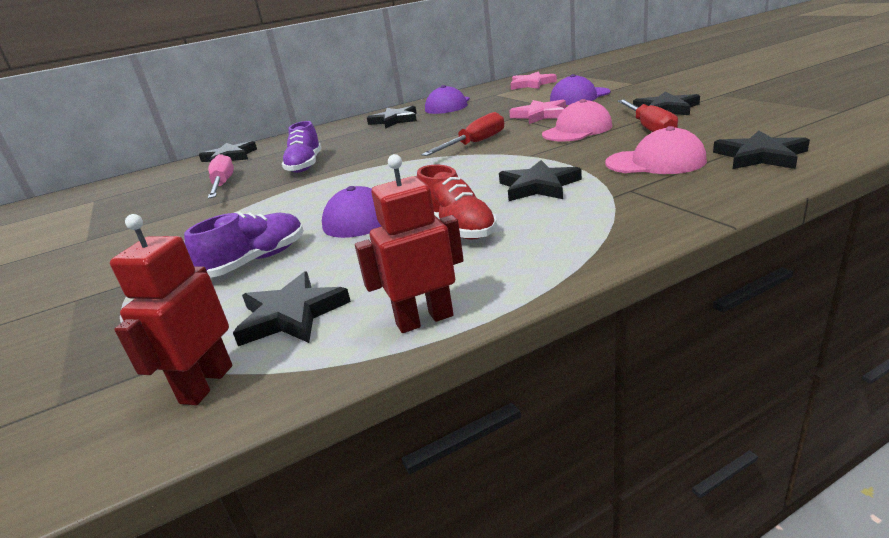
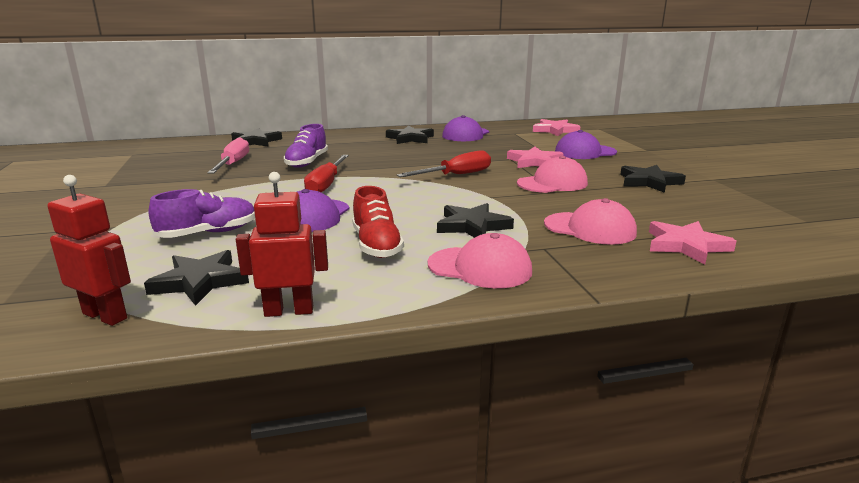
camera: 10 degrees right, 5 degrees down
red robot [110,214,232,406] -> red robot turned 90 degrees clockwise [47,175,131,326]
red screwdriver [618,100,678,132] -> red screwdriver moved to [304,155,349,192]
black star [713,130,810,169] -> pink star [649,221,736,265]
none -> pink cap [428,233,532,288]

